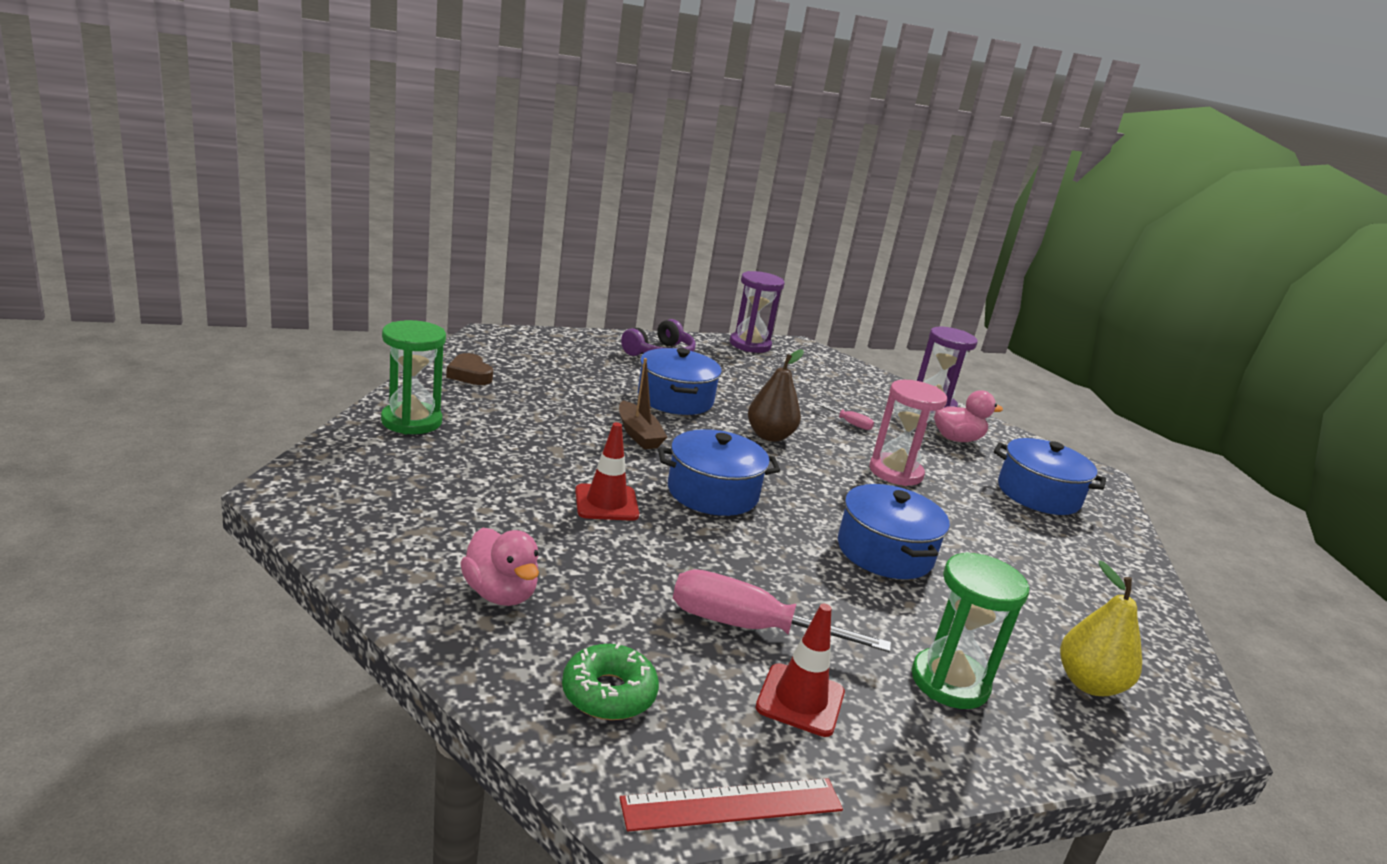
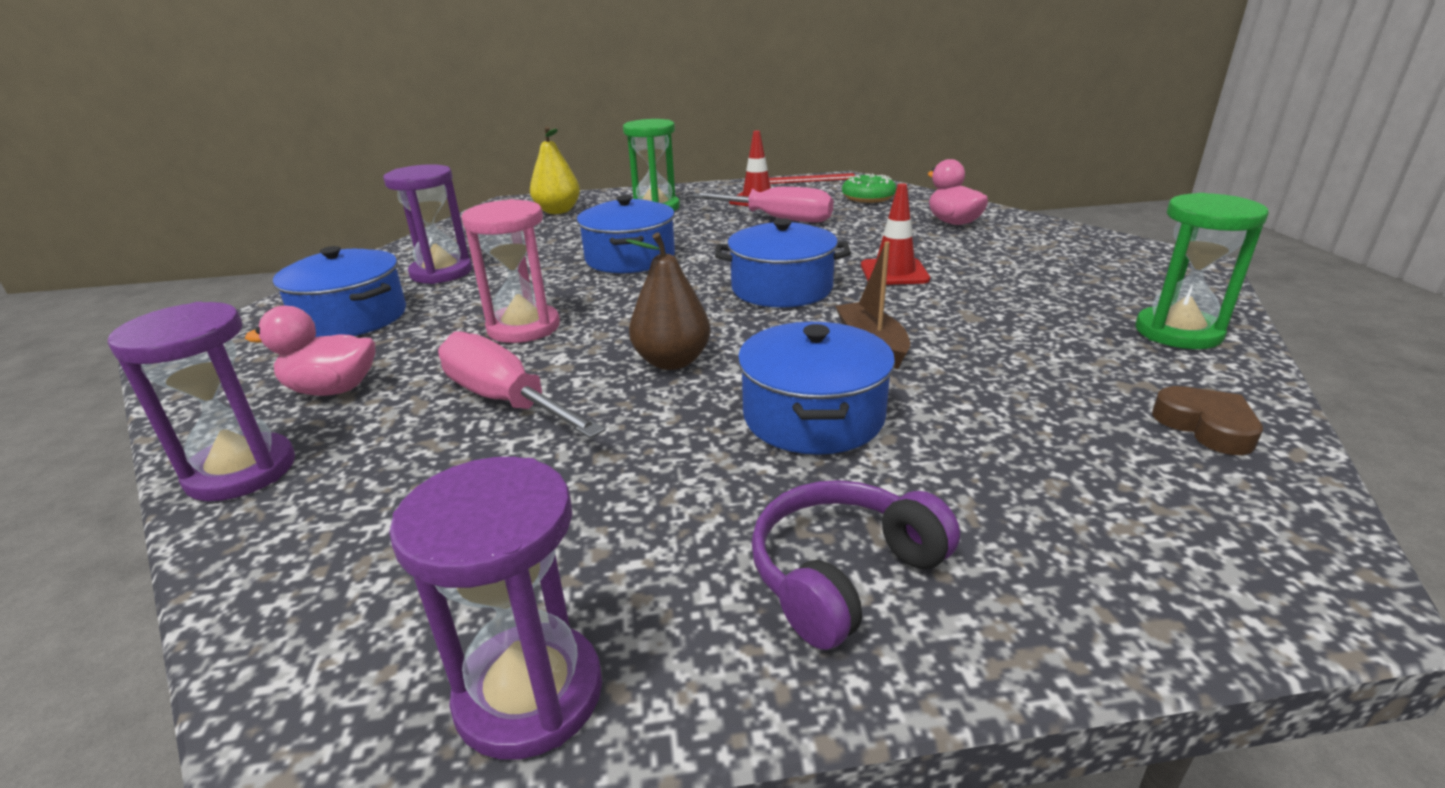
camera: 165 degrees left, 5 degrees up
pink screwdriver [816,403,874,430] -> pink screwdriver [438,331,605,438], size x2.26
none -> purple hourglass [383,164,472,284]

